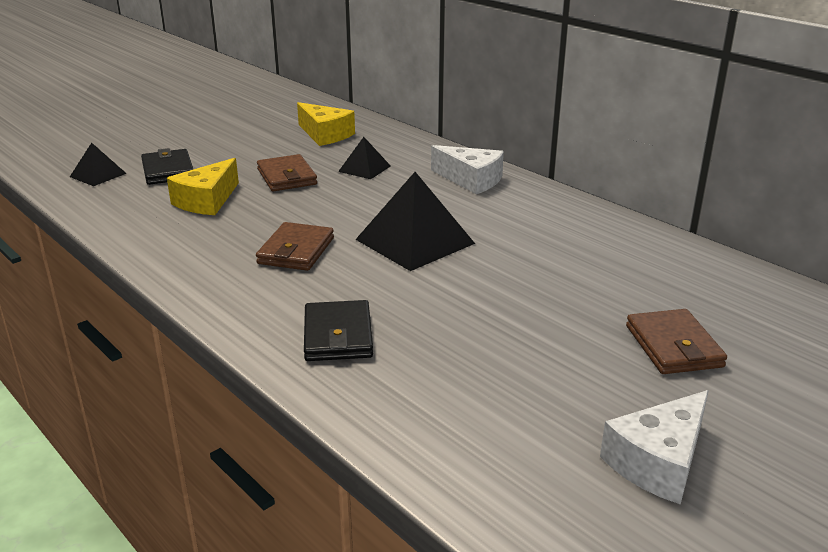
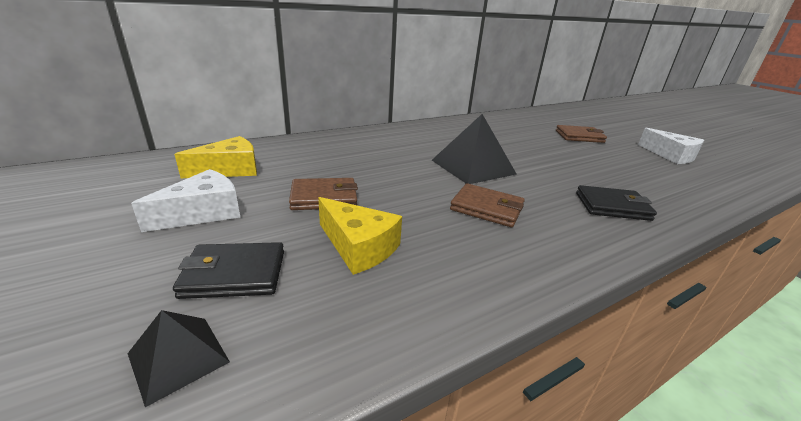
camera: 80 degrees left, 0 degrees up
black pyramid [338,137,391,179] -> none
white cheese [431,145,504,194] -> white cheese moved to [131,169,240,232]

